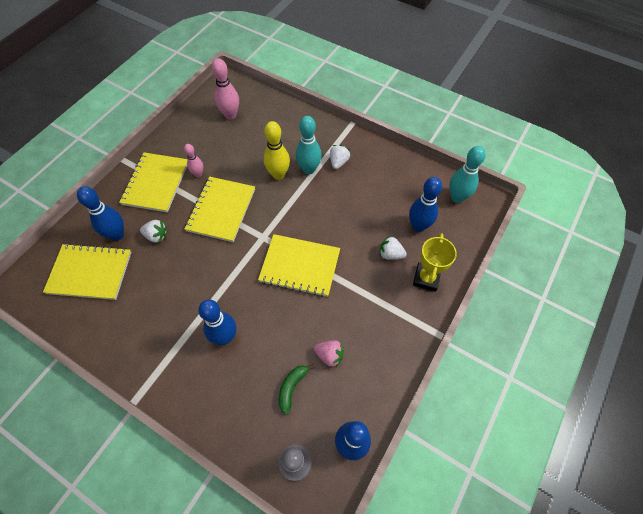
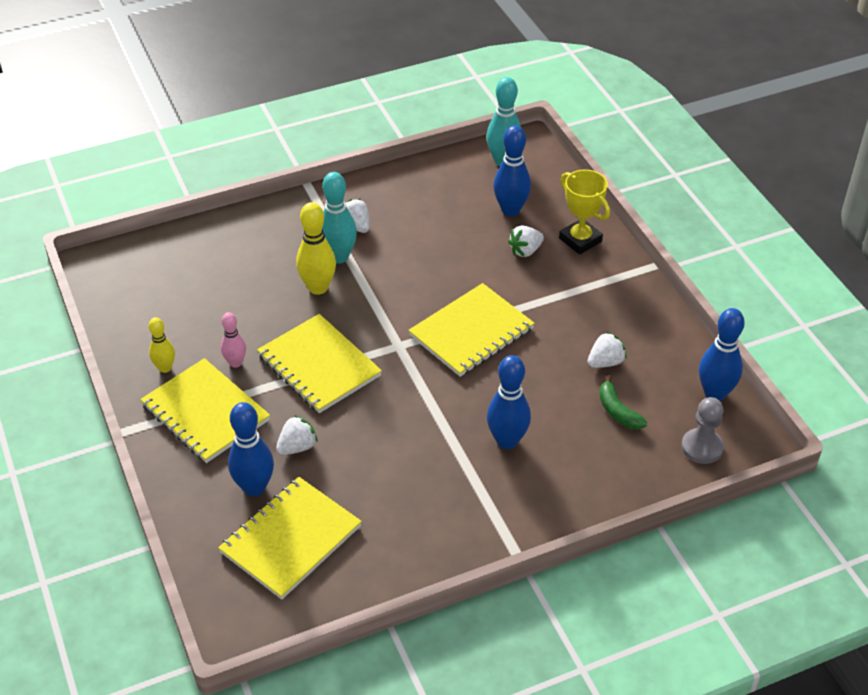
camera: 55 degrees left, 15 degrees down
pink bowling pin [212,58,239,120] -> none
pink strawberry [314,340,344,367] -> white strawberry [587,332,627,368]
none -> yellow bowling pin [149,317,175,373]

